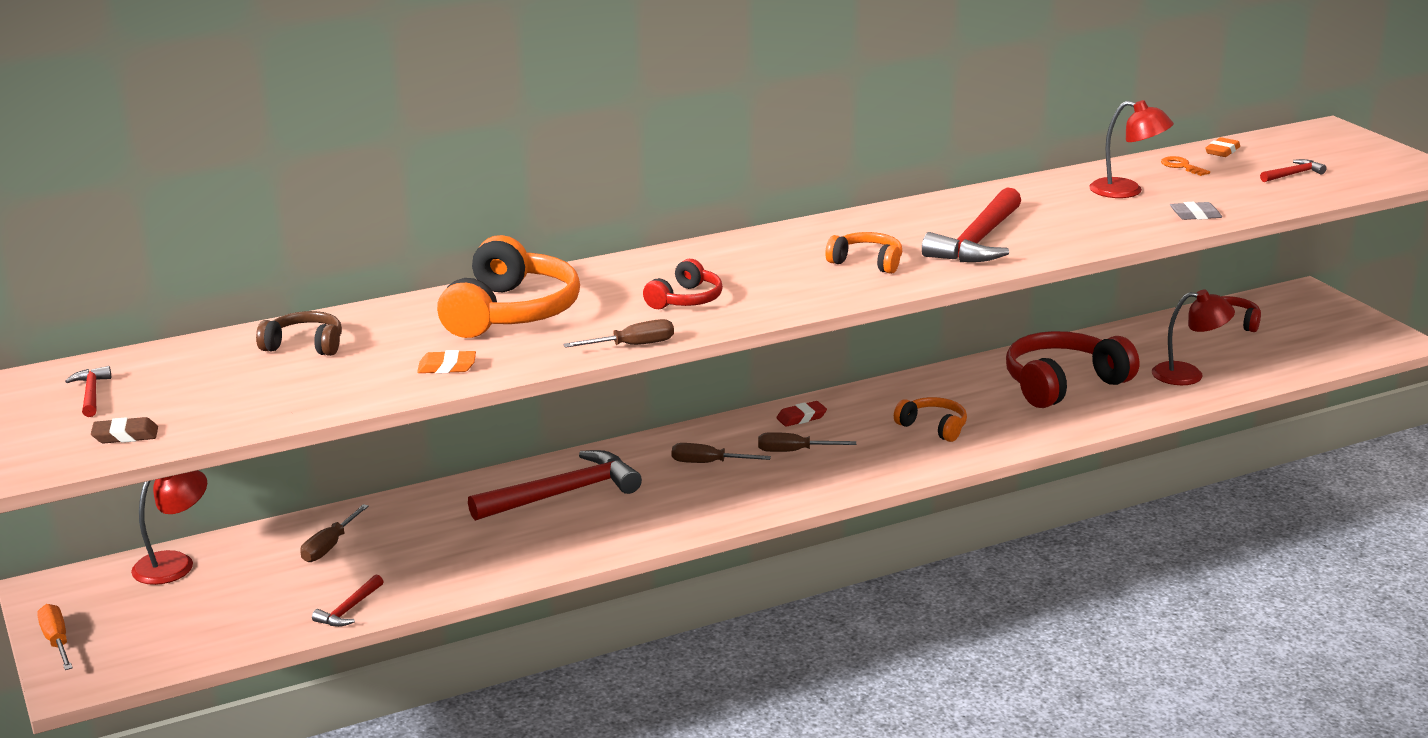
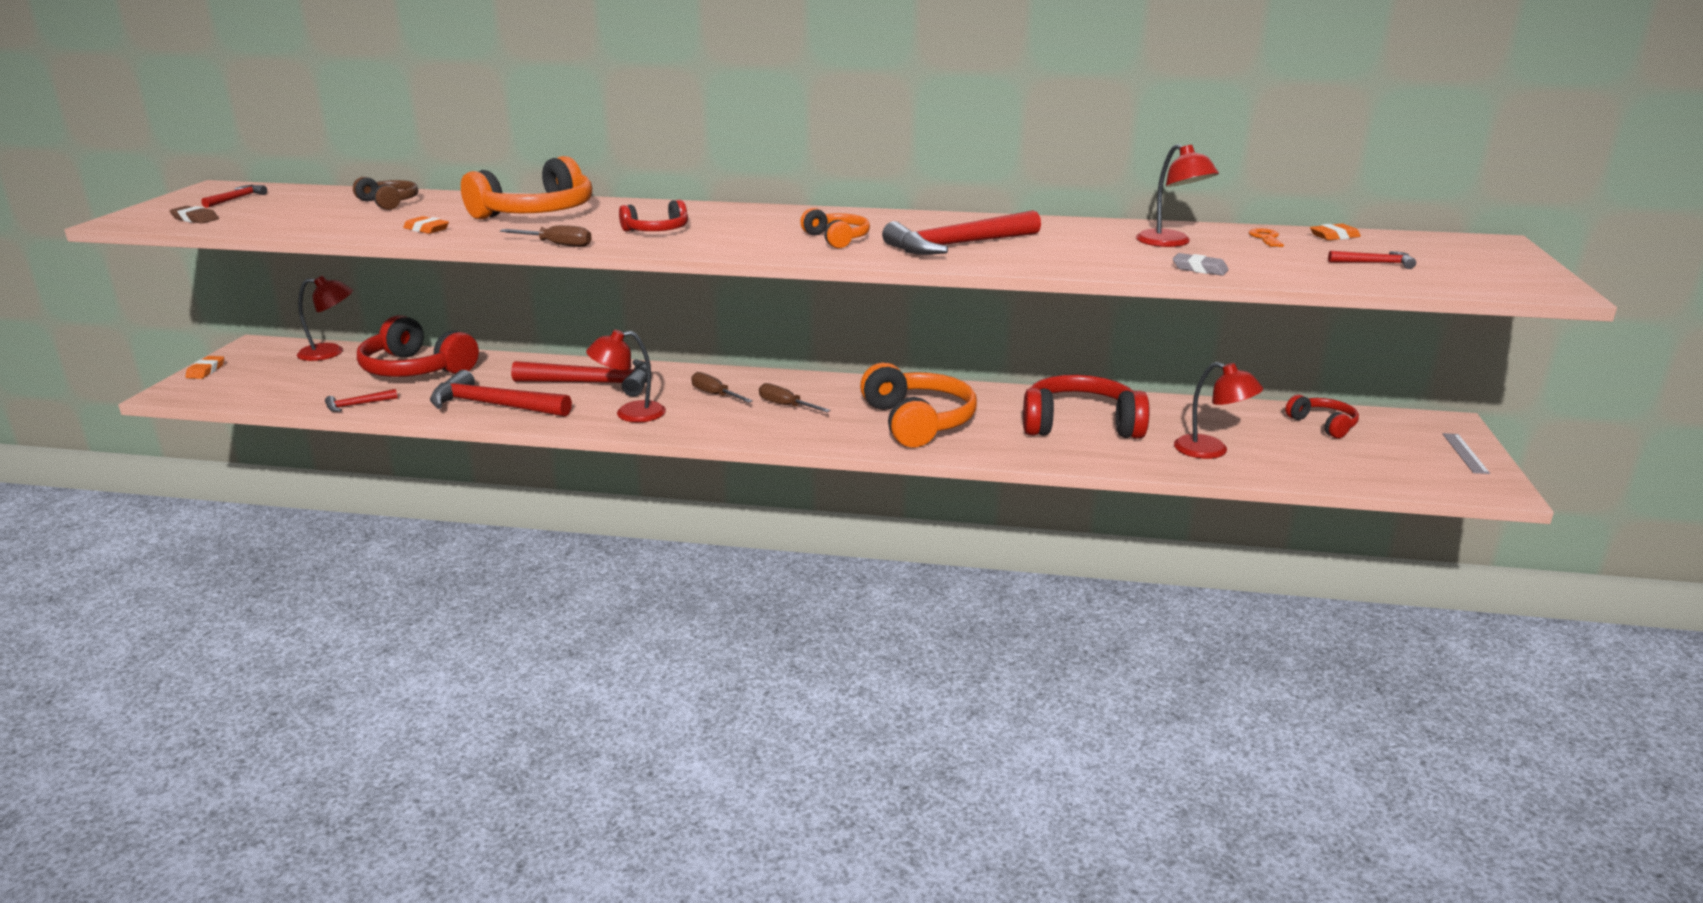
camera: 35 degrees right, 0 degrees up
orange screwdriver [37,604,73,670] -> orange eraser [185,356,224,379]
brown screwdriver [301,504,369,562] -> red headphones [357,315,479,377]
red eraser [776,401,827,427] -> none
orange headphones [894,397,967,442] -> orange headphones [860,363,977,447], size x1.88
none -> red hammer [430,370,572,417]
none -> red lamp [586,330,666,422]
none -> grey ruler [1443,433,1490,474]

